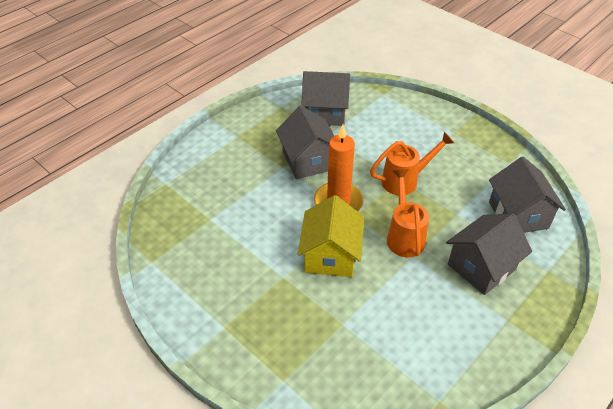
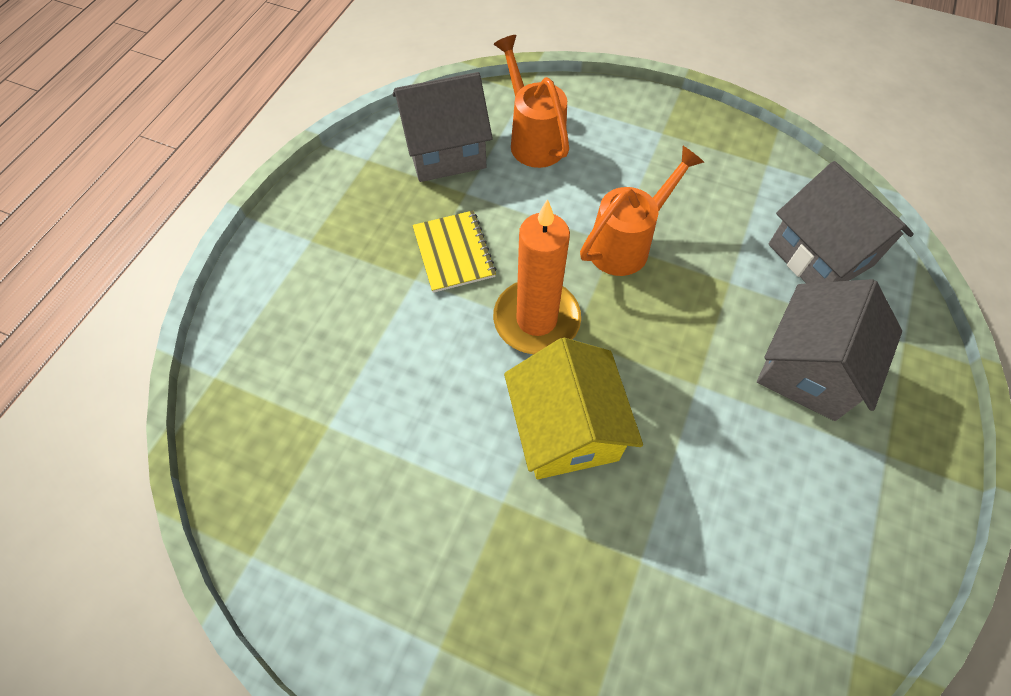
camera: 20 degrees left, 15 degrees up
grey house [276,106,335,179] -> yellow notebook [412,211,496,293]
orange watering can [387,169,429,257] -> orange watering can moved to [494,35,569,168]

